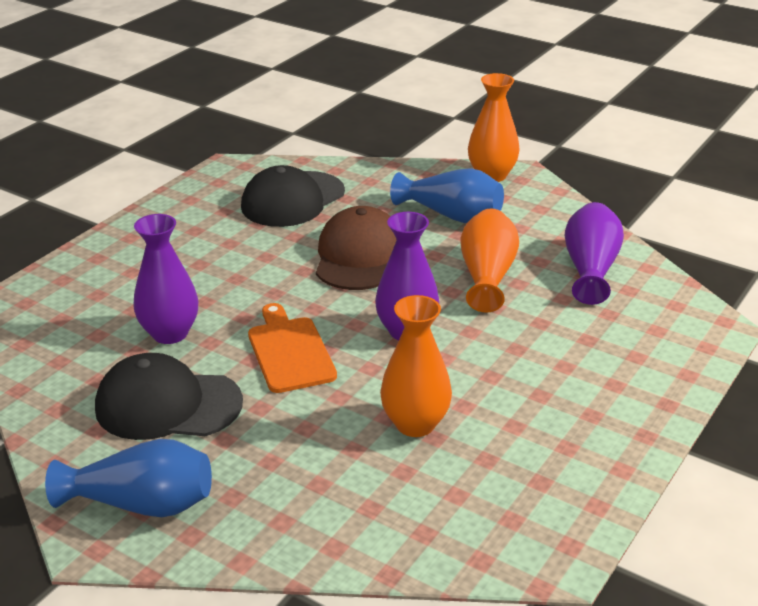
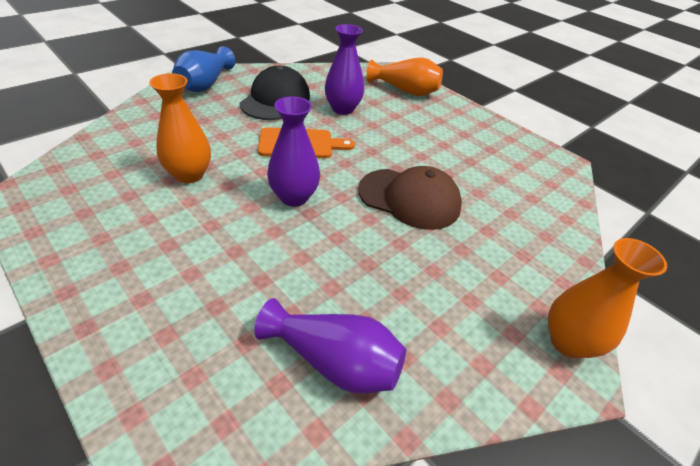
camera: 100 degrees right, 10 degrees up
black cap [241,165,345,227] -> none
blue vase [390,168,504,223] -> none
orange vase [460,209,519,313] -> orange vase moved to [367,57,443,96]

